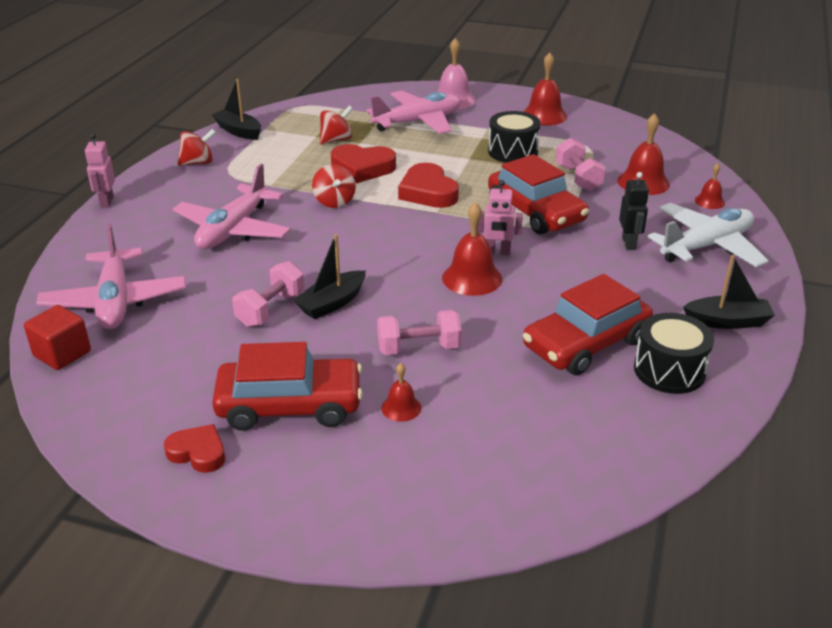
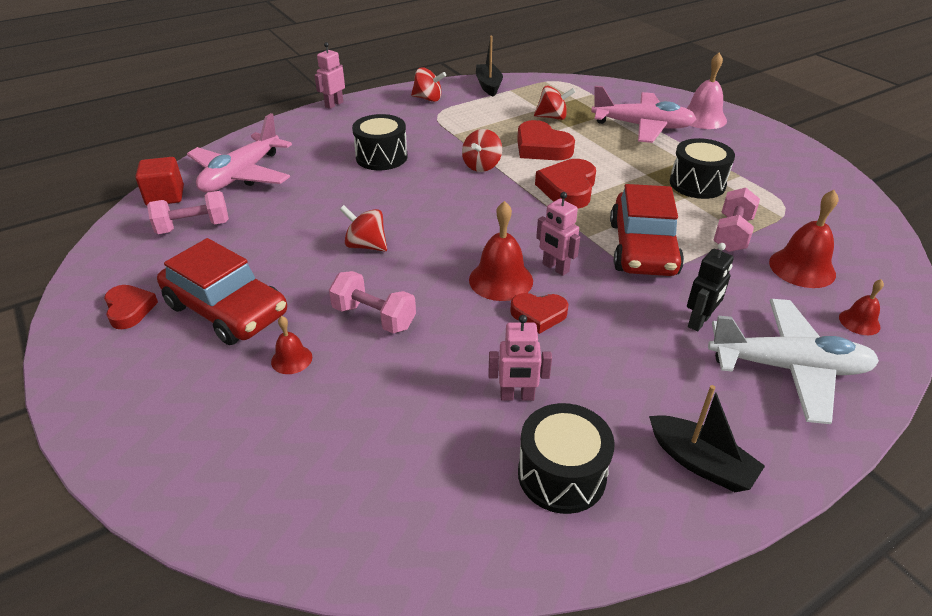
camera: 40 degrees right, 5 degrees up
pink plane [173,164,291,249] -> black drum [352,114,408,170]
pink dumbbell [232,261,305,327] -> pink dumbbell moved to [147,191,229,234]
black boat [294,234,366,319] -> red spinning top [340,205,387,251]
red bell [523,52,567,126] -> none
red car [523,274,653,375] -> pink robot [489,315,552,401]
none -> red heart [510,293,569,334]

